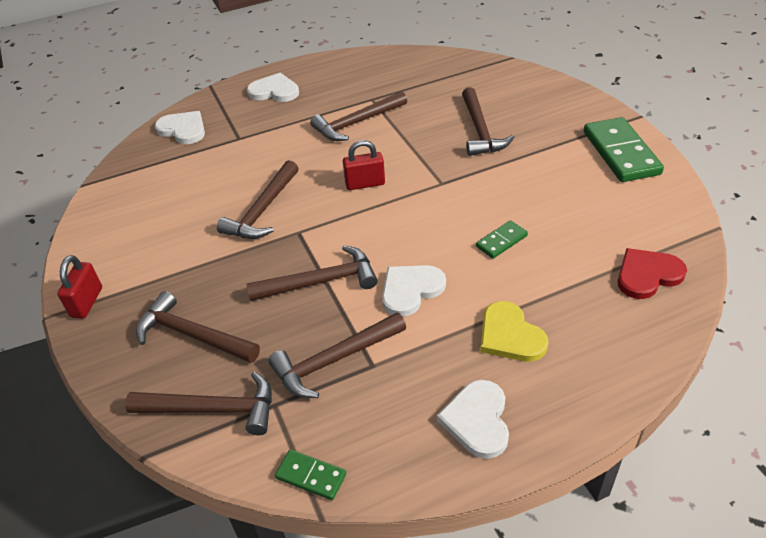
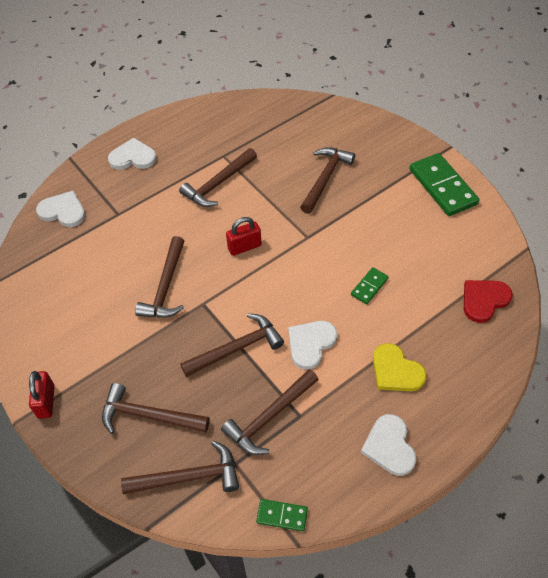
camera: 15 degrees left, 10 degrees up
brown hammer [462,87,514,156] -> brown hammer turned 135 degrees counterclockwise [300,147,355,214]

